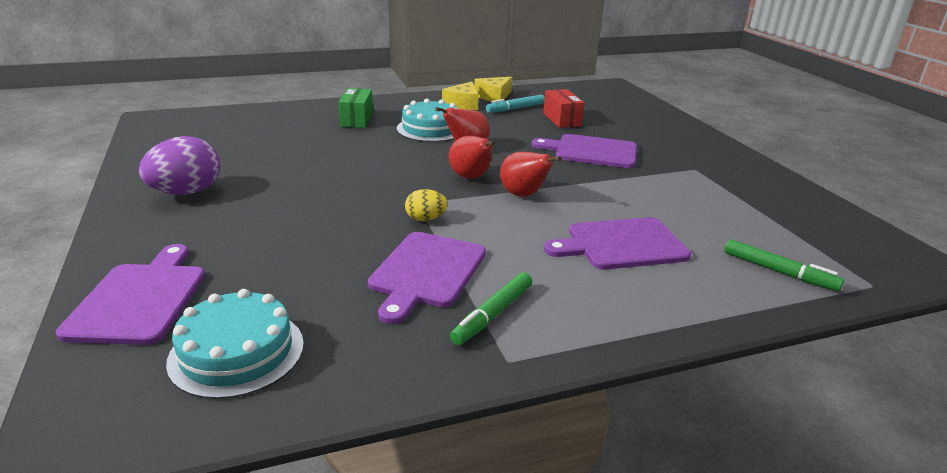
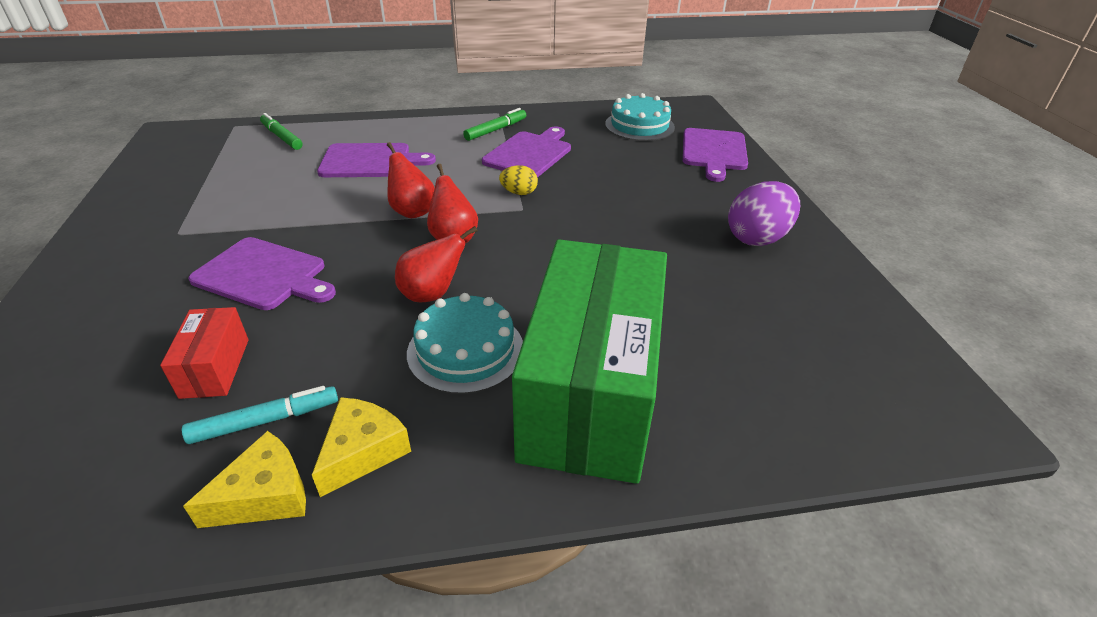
camera: 170 degrees left, 10 degrees up
green box [339,88,373,128] -> green box [512,239,667,484], size x2.41

